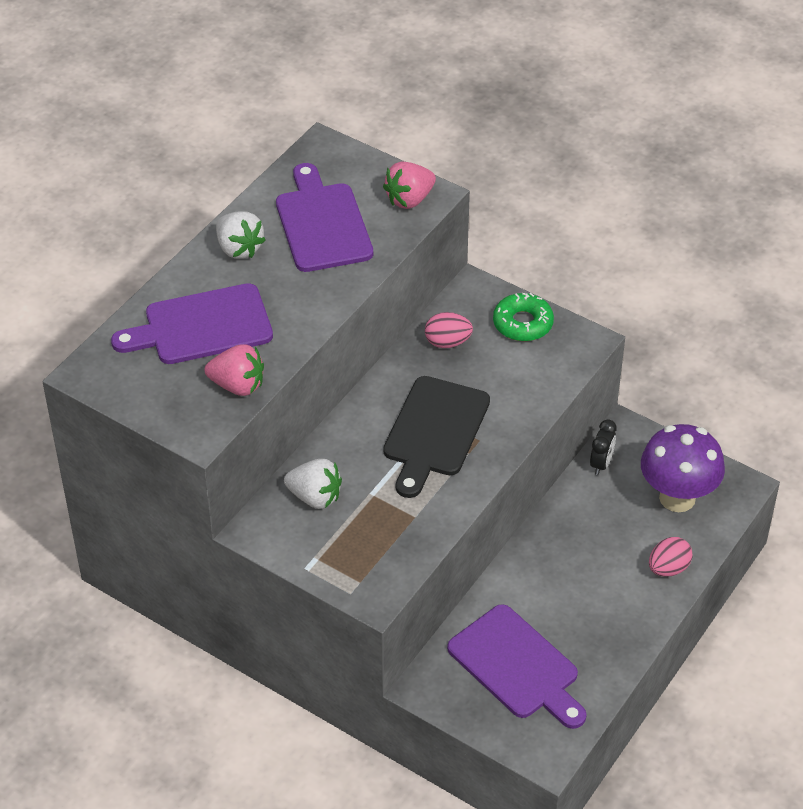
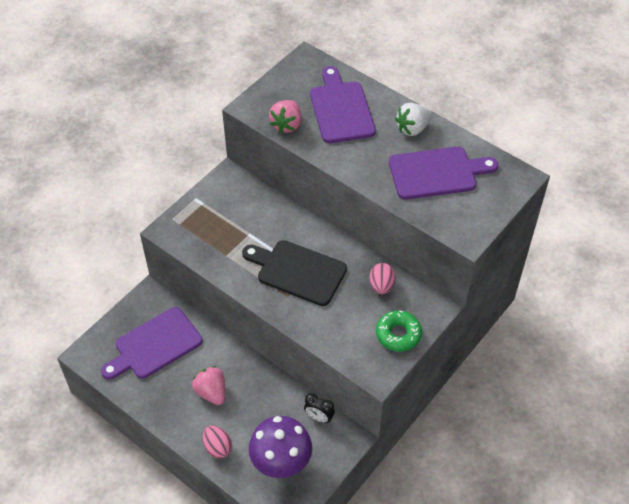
camera: 95 degrees right, 5 degrees up
white strawberry [284,459,342,509] -> none
pink strawberry [383,162,436,209] -> pink strawberry moved to [192,366,225,405]

